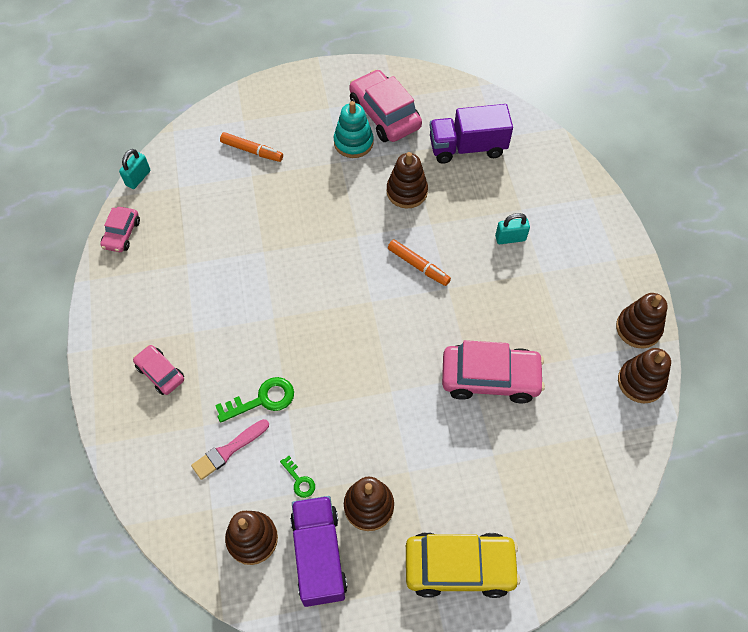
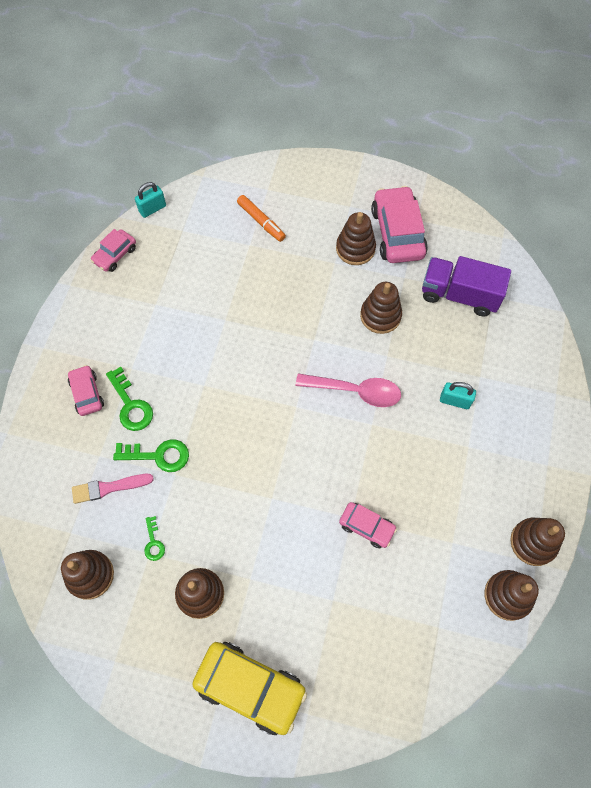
camera: 25 degrees right, 5 degrees up
purple truck [290,496,347,607] -> none
turquoise stacking toy [334,101,374,158] -> brown stacking toy [336,212,376,265]
orange marker [388,239,451,286] -> pink spoon [296,373,401,407]
pink car [442,340,545,403] -> pink car [339,502,397,548], size x0.55
none -> green key [106,367,153,431]

